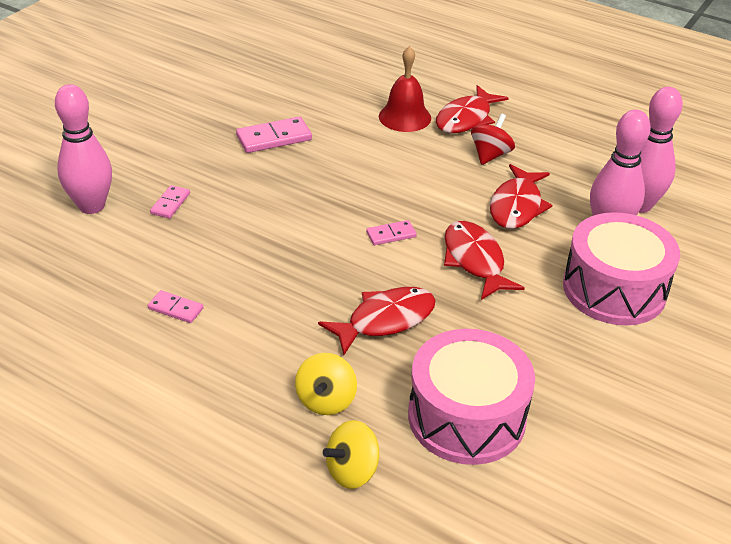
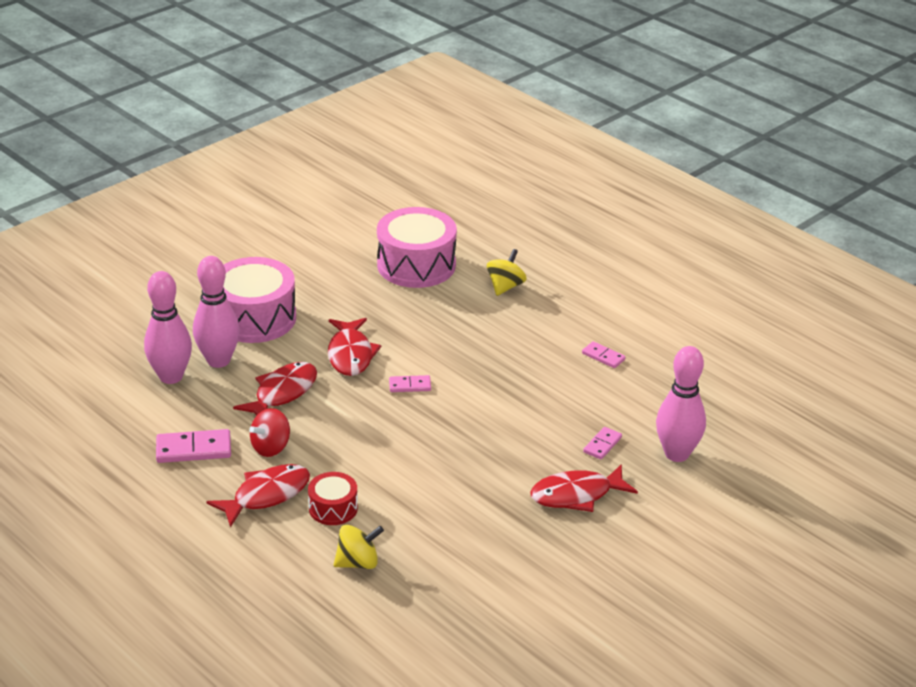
camera: 165 degrees left, 5 degrees down
pink domino [236,117,312,153] -> pink domino moved to [156,429,231,463]
red fish [318,287,436,355] -> red fish moved to [530,464,638,512]
yellow spinning top [323,420,380,489] -> yellow spinning top moved to [334,525,384,569]
red bell [379,46,431,132] -> red drum [308,472,358,525]

